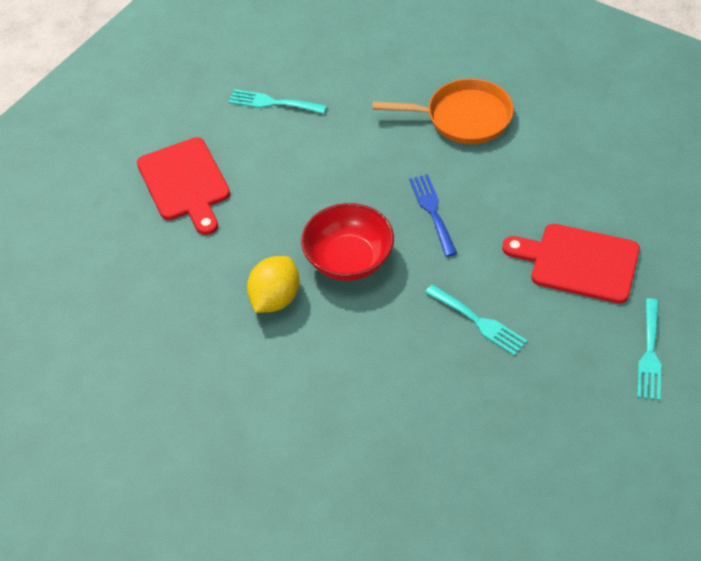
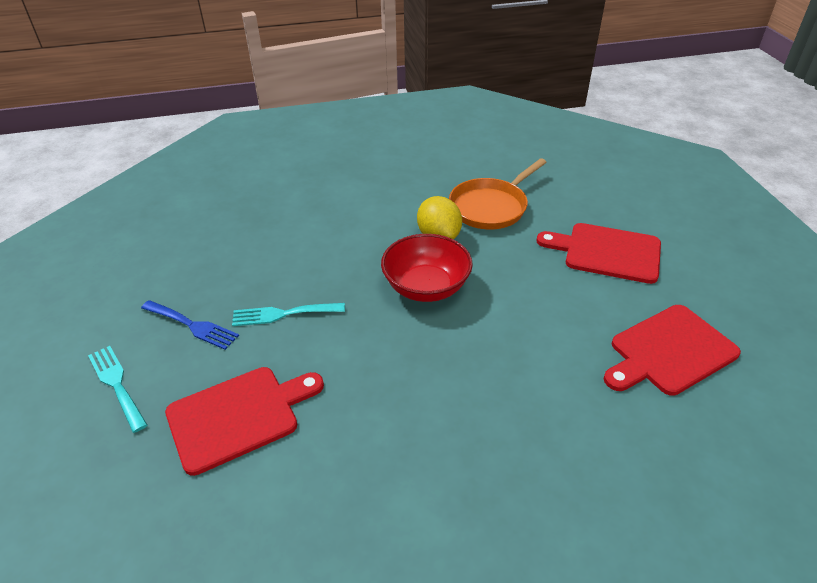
camera: 130 degrees right, 10 degrees down
turquoise fork [229,89,327,114] -> red cutting board [604,305,741,396]
orange pan [372,79,514,144] -> orange pan moved to [449,158,547,230]
blue fork [409,174,457,257] -> blue fork moved to [141,300,239,350]

